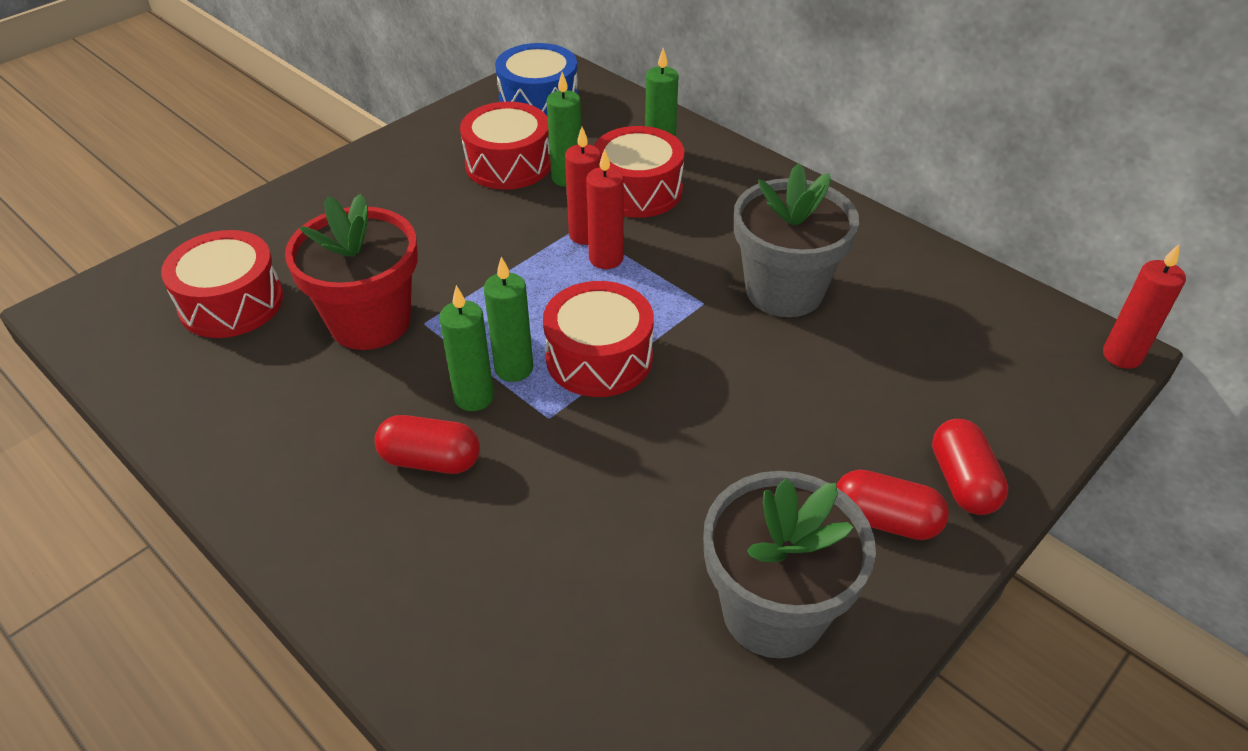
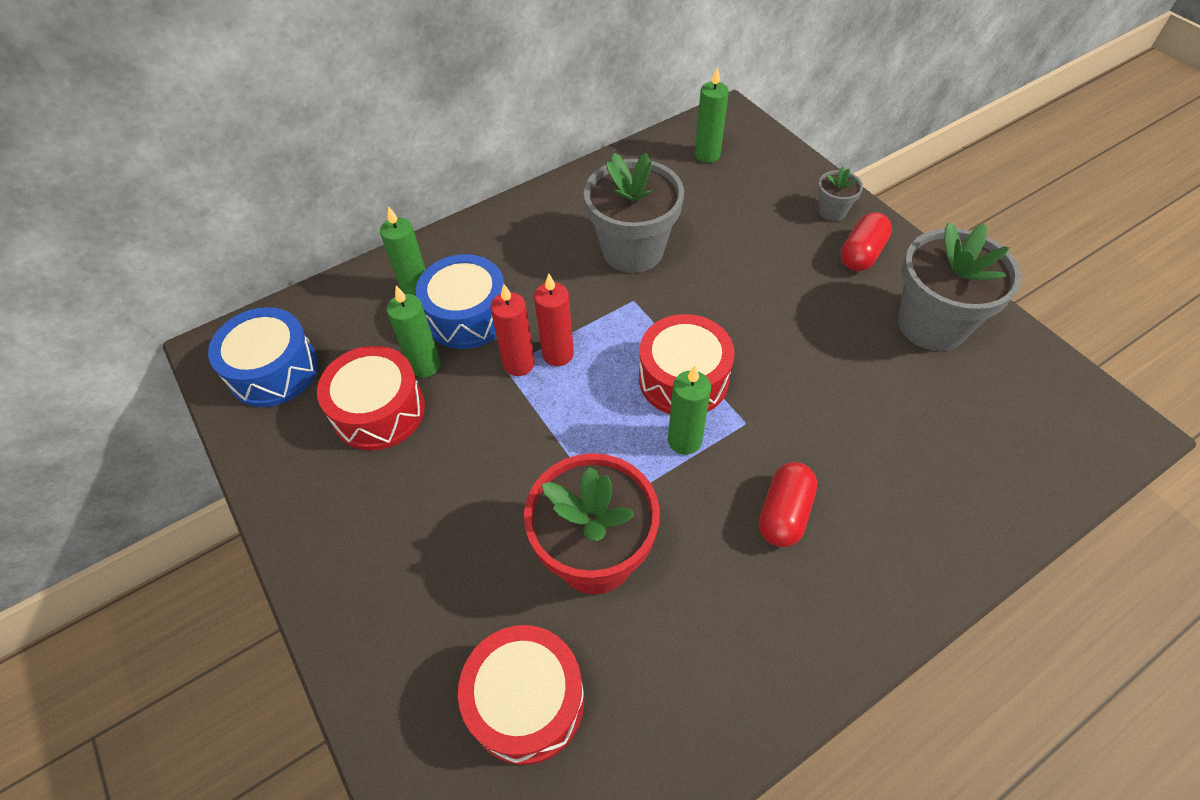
camera: 75 degrees left, 10 degrees up
green candle [439,285,494,411] -> green candle moved to [695,67,729,163]
red drum [594,126,684,218] -> blue drum [416,254,504,349]
red capsule [932,419,1008,515] -> grey flower pot [818,167,863,221]
red candle [1103,244,1186,369] -> none

